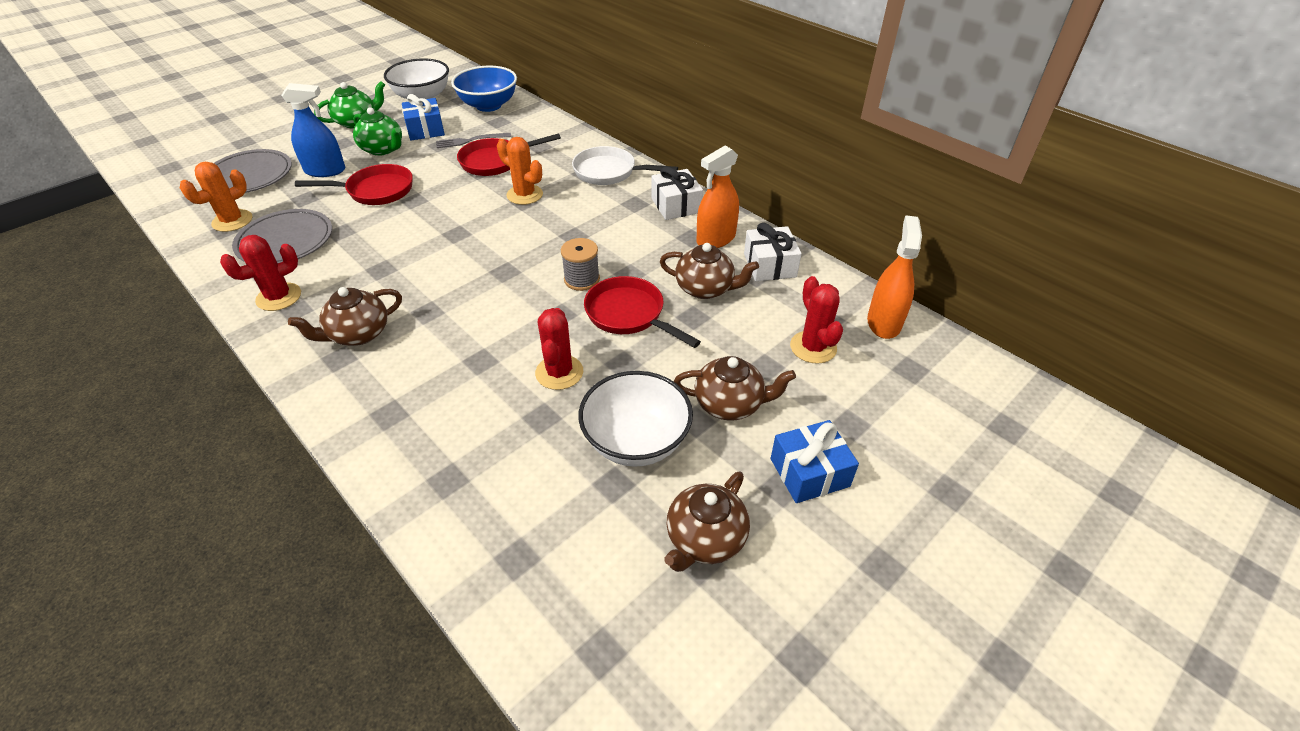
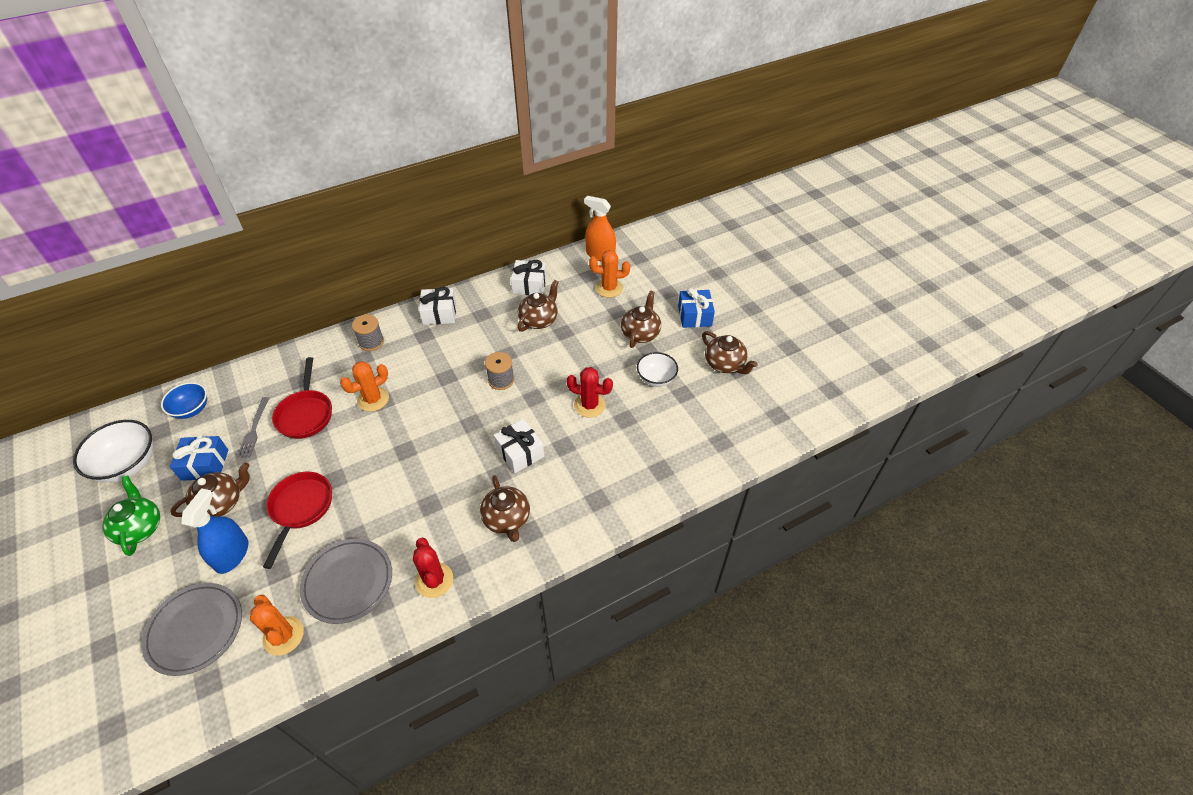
camera: 75 degrees left, 5 degrees up
green teapot [353,107,402,156] -> brown teapot [170,462,250,517]
blue bowl [451,65,517,112] -> blue bowl [161,382,207,419], size x0.64
white pan [572,146,678,185] -> grey spool [352,315,384,351]
white bowl [578,371,693,467] -> white bowl [637,352,678,387], size x0.64
red pan [584,276,701,348] -> none
orange spray bottle [696,146,739,248] -> none
red cactus [790,276,843,364] -> orange cactus [589,250,630,298]
none -> white gift [494,419,544,473]

